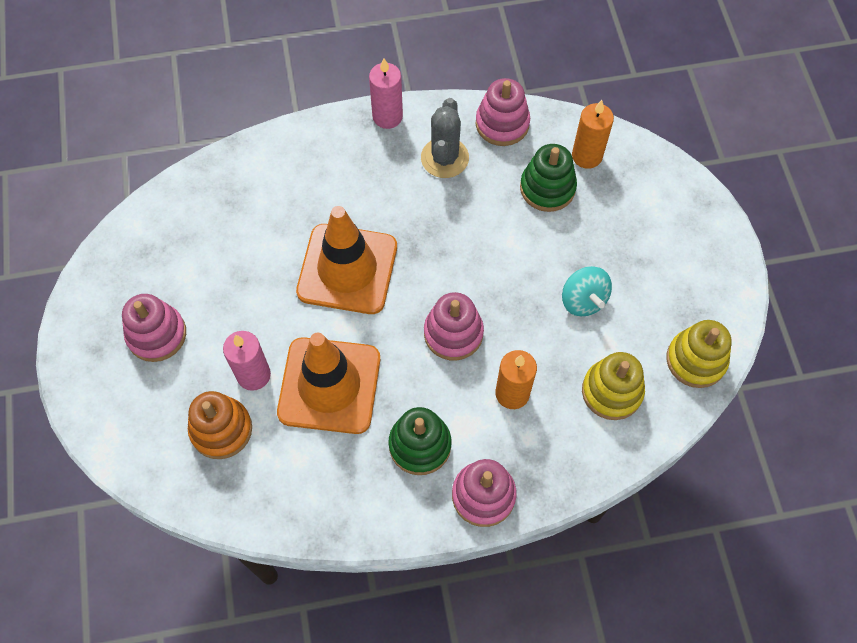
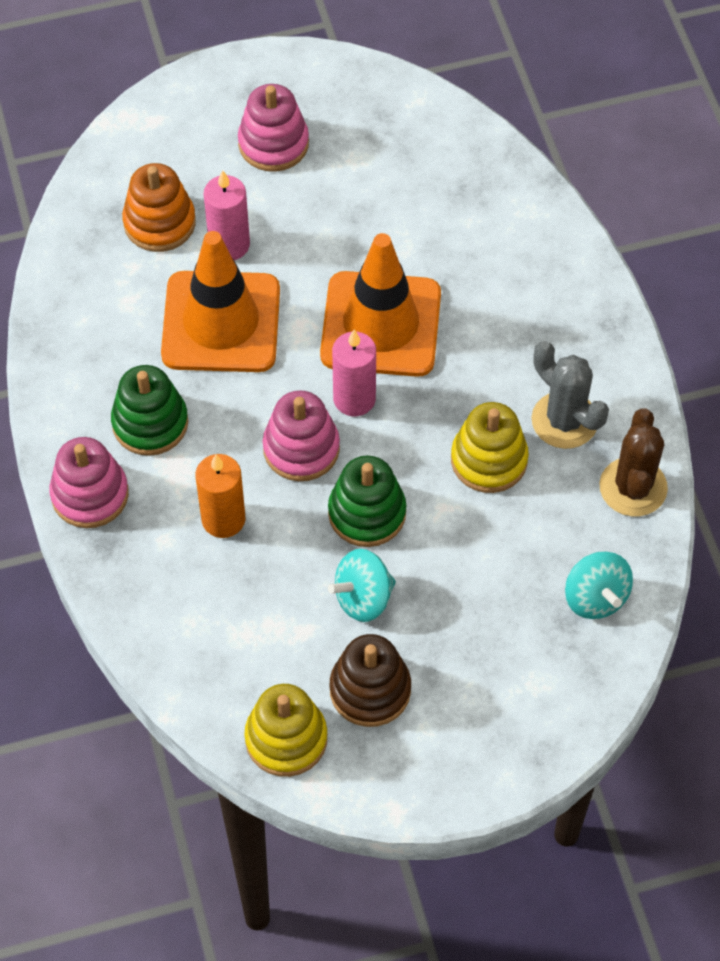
camera: 85 degrees right, 5 degrees down
pink candle [369,58,403,129] -> pink candle moved to [332,329,376,416]
grey cactus [421,98,469,178] -> grey cactus turned 45 degrees clockwise [531,341,609,449]
pink stacking toy [476,78,530,146] -> brown cactus [599,408,668,516]
green stacking toy [520,144,577,212] -> green stacking toy moved to [328,456,407,547]
orange candle [572,100,614,169] -> turquoise spinning top [565,551,633,619]
yellow stacking toy [582,352,645,420] -> yellow stacking toy moved to [451,402,529,493]
none -> brown stacking toy [330,634,411,727]

